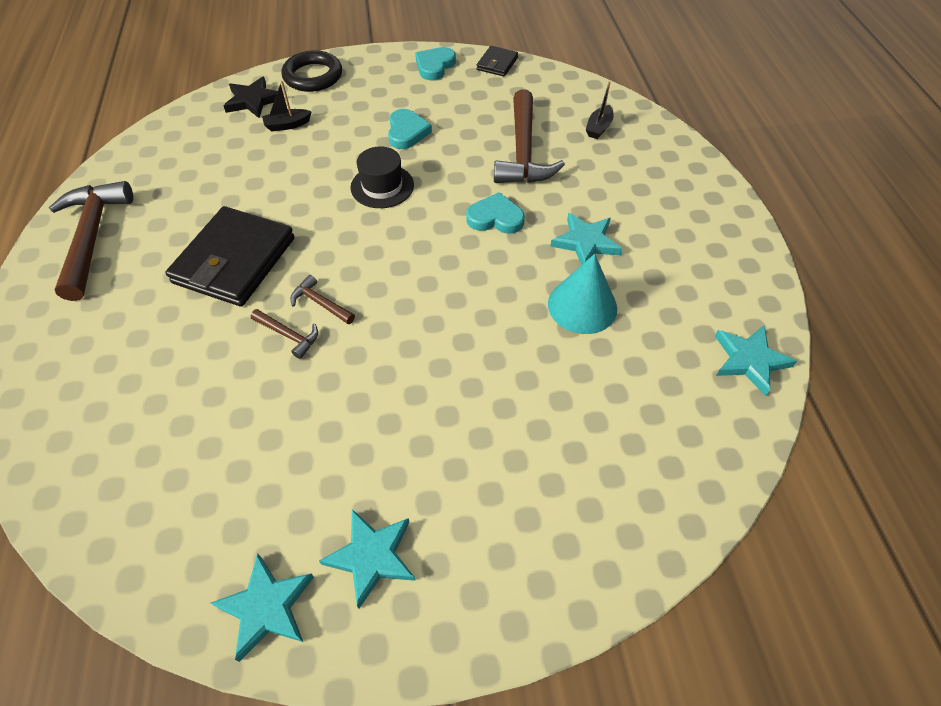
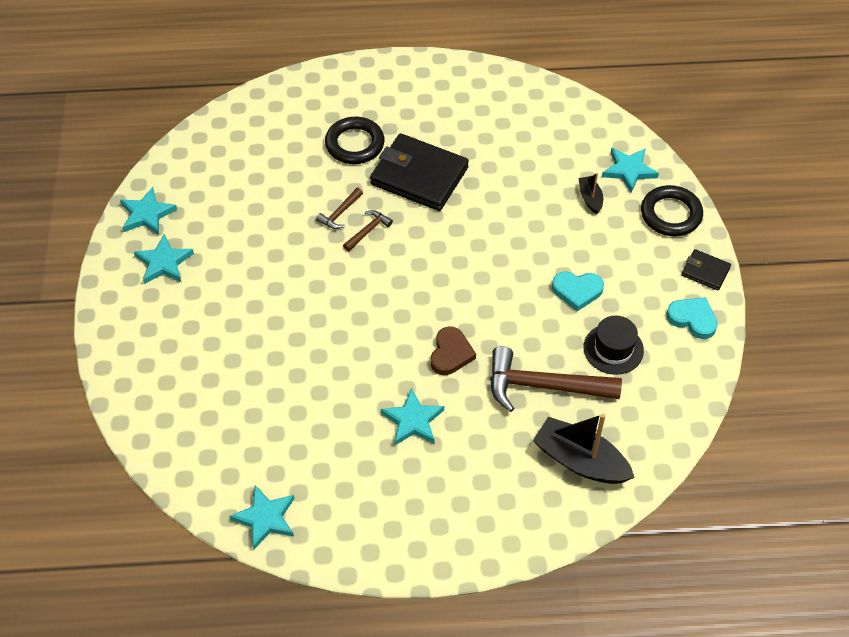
camera: 95 degrees right, 0 degrees up
brown hammer [49,181,133,301] -> none
black star [224,77,278,118] -> turquoise star [602,147,659,193]
black hat [350,146,414,208] -> black hat moved to [583,316,644,375]
turquoise heart [466,192,525,234] -> brown heart [431,327,476,375]
black wallet [477,46,518,77] -> black wallet moved to [682,249,731,290]
turquoise cone [548,254,617,334] -> none
black boat [586,82,614,139] -> black boat [533,414,635,484], size x1.99
none -> black ring [325,117,384,164]

